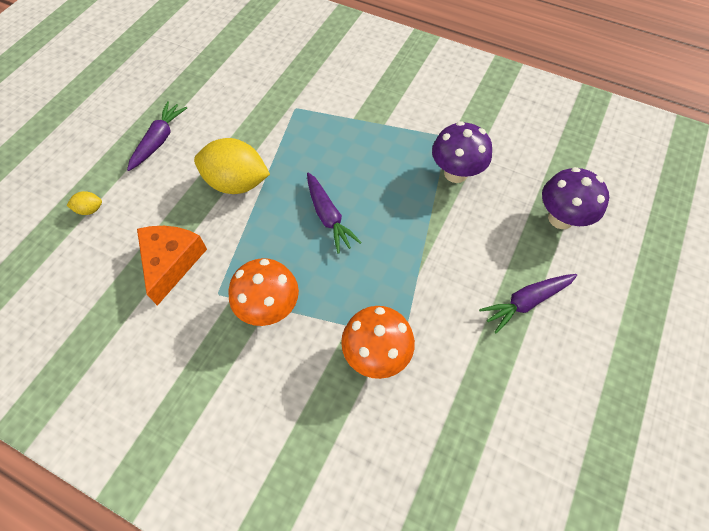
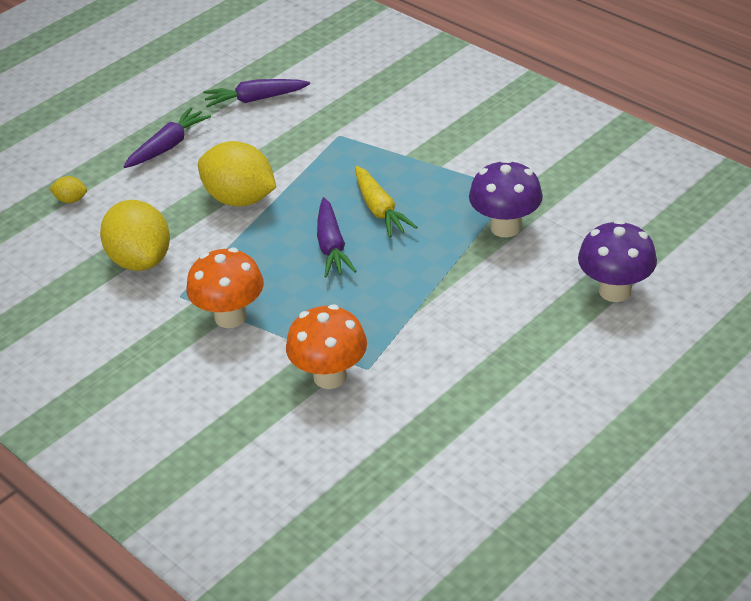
camera: 20 degrees right, 20 degrees down
orange cheese [137,226,207,306] -> yellow lemon [100,200,170,271]
purple carrot [479,274,577,334] -> purple carrot moved to [203,79,310,107]
none -> yellow carrot [355,166,417,238]

